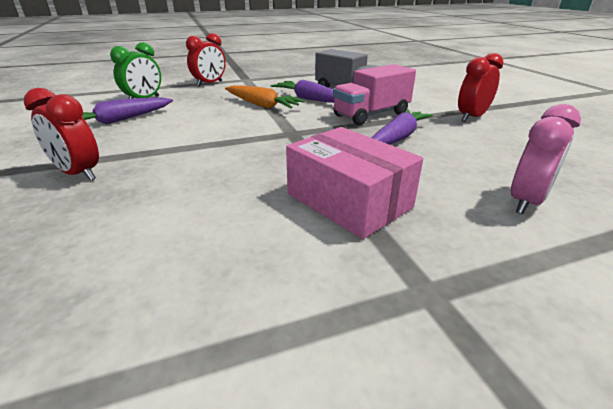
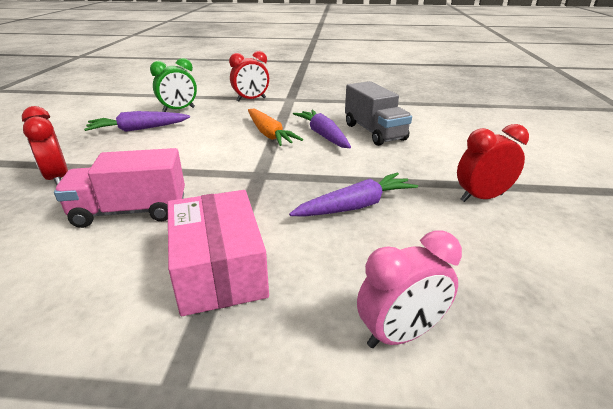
camera: 25 degrees right, 0 degrees up
pink truck [333,64,416,125] -> pink truck moved to [54,148,185,228]

